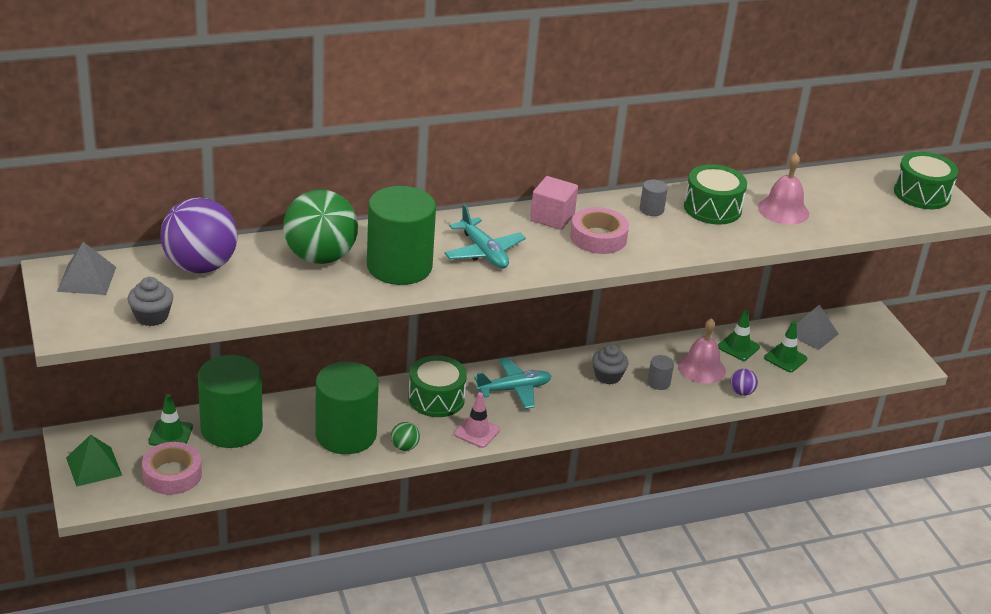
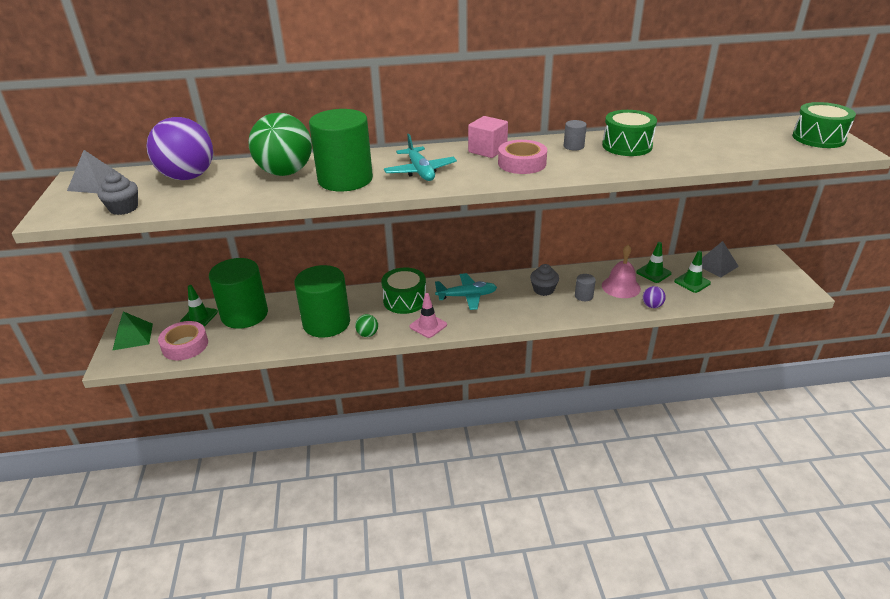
camera: 15 degrees right, 0 degrees up
pink bell [758,153,809,225] -> none

